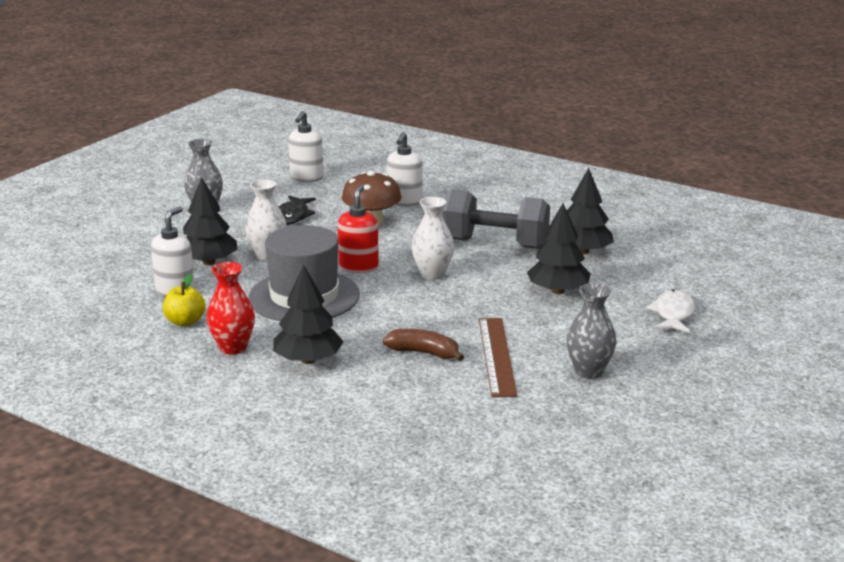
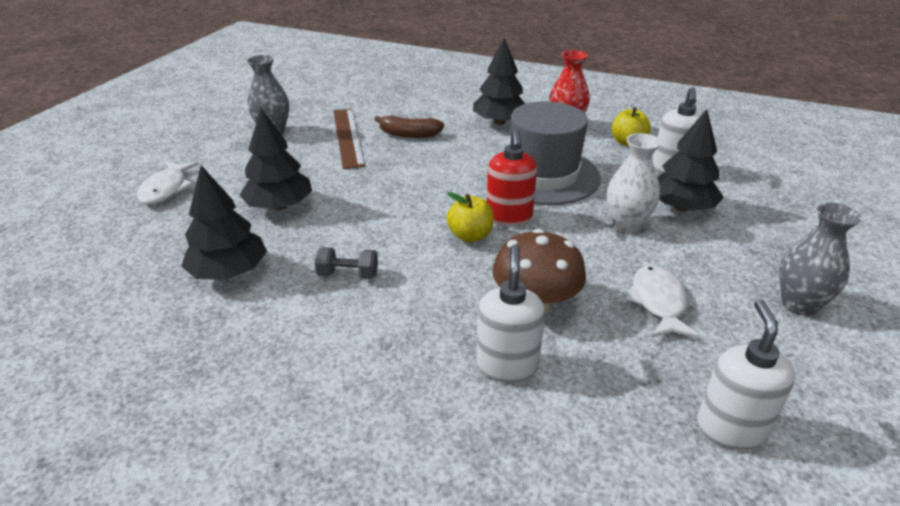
camera: 170 degrees right, 10 degrees up
black fish [278,196,316,225] -> white fish [625,264,700,338]
white vase [412,197,454,280] -> none
grey dumbbell [442,189,550,249] -> grey dumbbell [315,247,378,279], size x0.42
none -> yellow apple [447,192,494,242]

